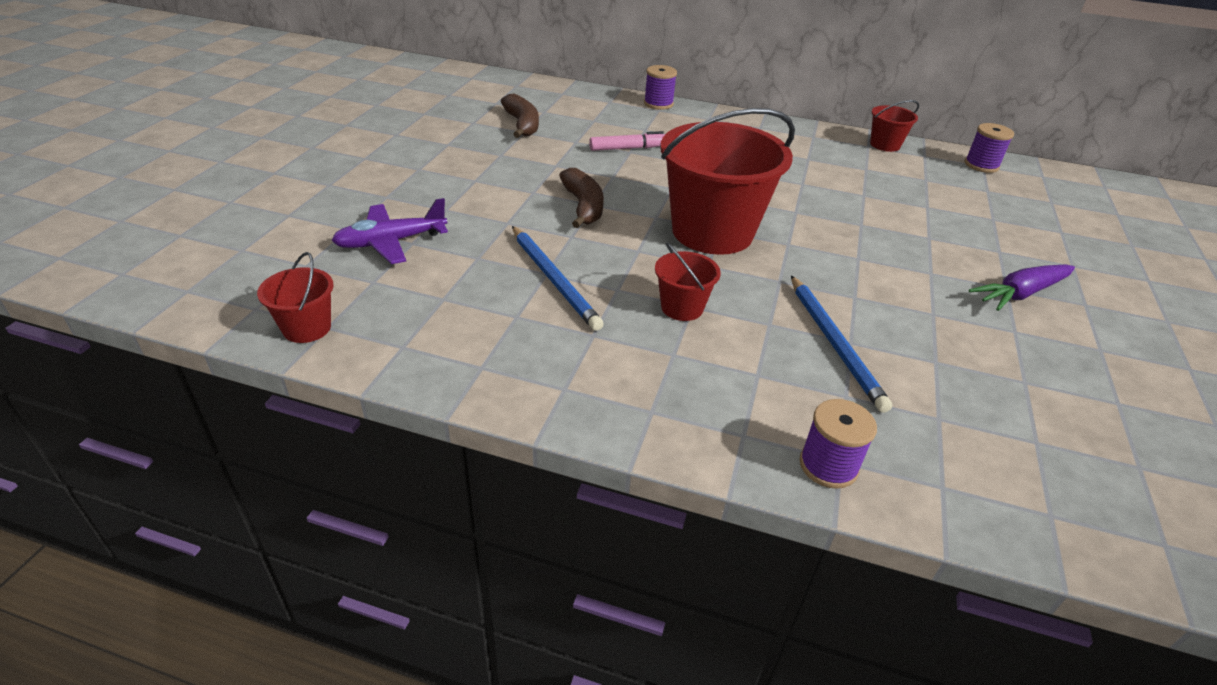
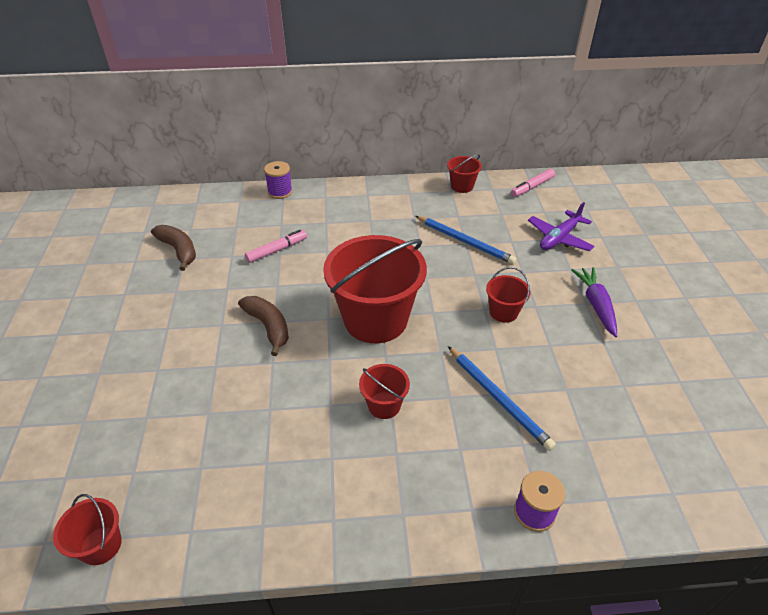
camera: 20 degrees left, 5 degrees up
purple plane [331,198,448,264] -> purple plane moved to [528,202,594,251]
blue pencil [512,226,604,331] -> blue pencil moved to [415,216,516,264]
purple spool [965,123,1014,173] -> pink marker [511,169,555,197]
purple carrot [969,264,1075,311] -> purple carrot turned 135 degrees clockwise [571,267,617,337]
none -> red bucket [486,267,530,323]

